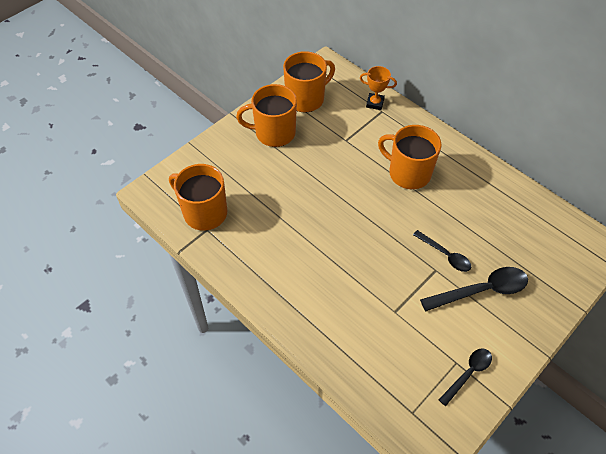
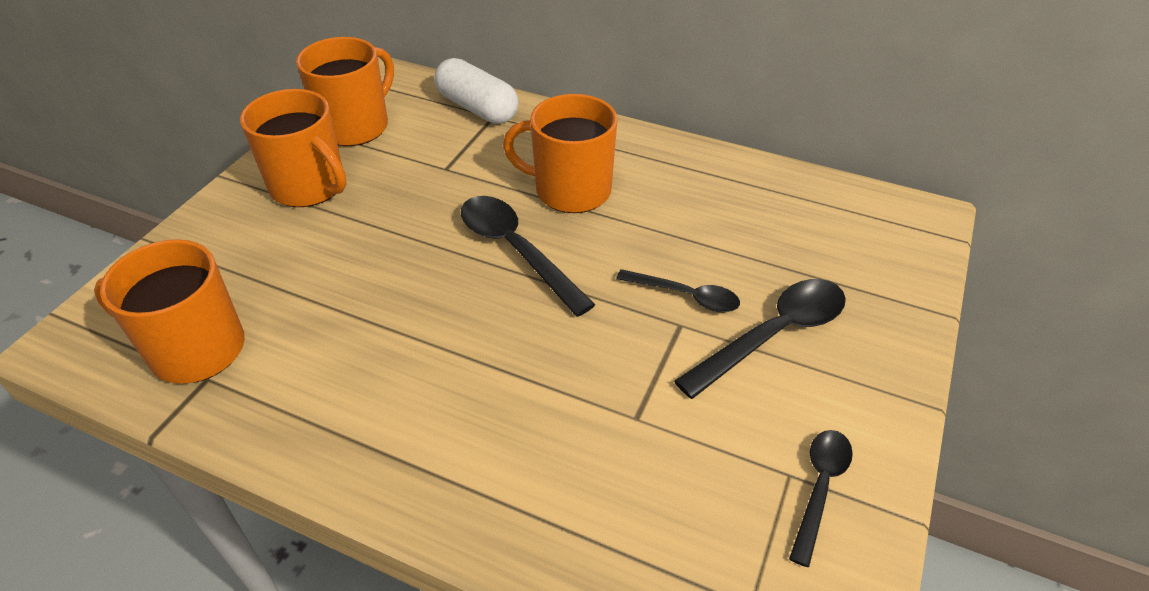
camera: 20 degrees left, 10 degrees down
orange mug [236,84,297,147] -> orange mug turned 120 degrees counterclockwise [240,89,346,207]
orange trophy [360,66,397,110] -> white capsule [434,58,518,124]
none -> black spoon [461,196,596,317]

